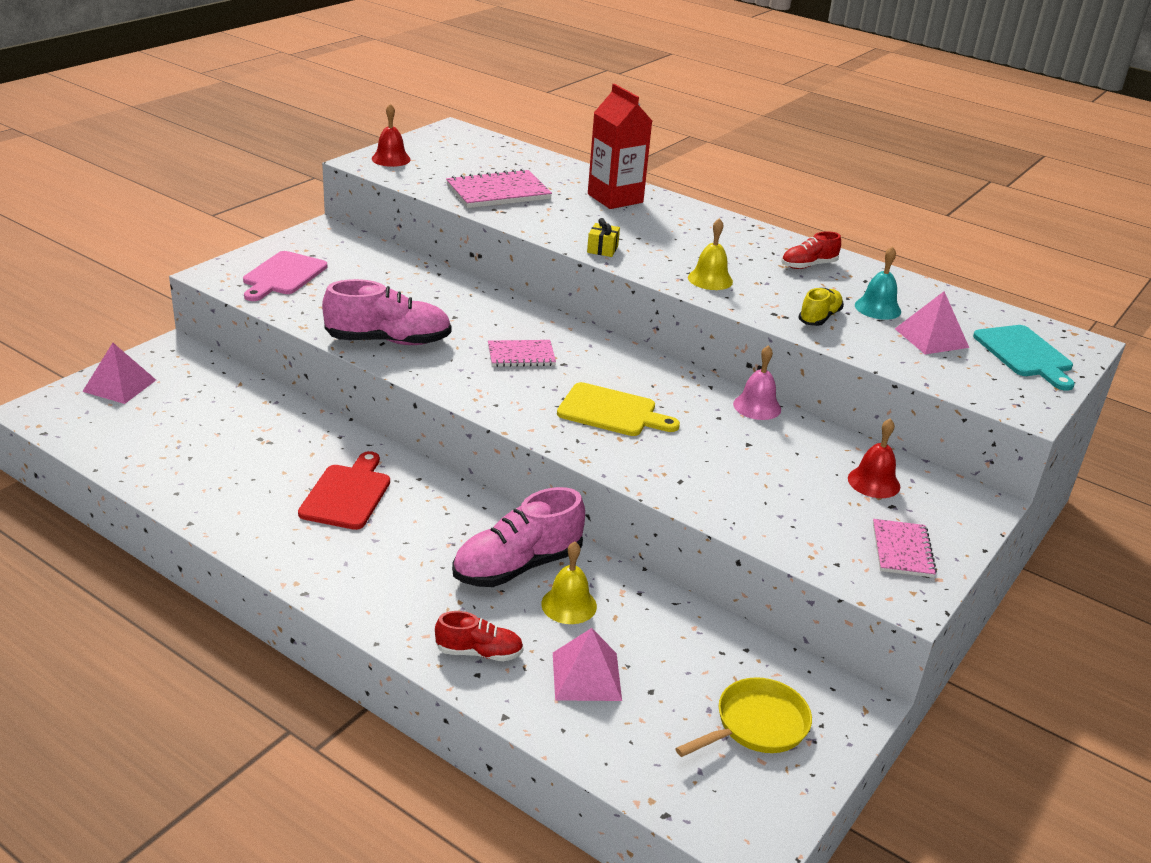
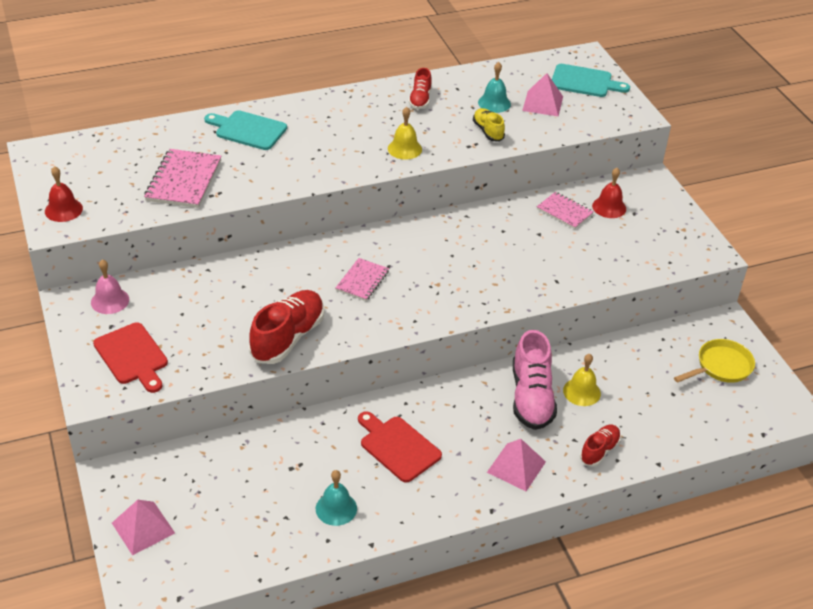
camera: 55 degrees left, 10 degrees up
pink cutting board [243,251,327,301] -> red cutting board [93,322,168,393]
pink shoe [322,279,451,345] -> red shoe [249,290,324,364]
pink pyramid [553,628,622,701] -> pink pyramid moved to [487,439,546,491]
yellow cutting board [557,382,680,436] -> none
yellow gift [587,218,620,257] -> none
red carton [588,84,652,209] -> turquoise cutting board [204,110,287,150]
yellow pan [675,677,812,757] -> yellow pan turned 60 degrees clockwise [674,339,755,383]
pink bell [733,345,781,420] -> pink bell moved to [91,259,129,314]
pink notebook [873,519,937,578] -> pink notebook moved to [537,192,593,229]
none -> turquoise bell [316,470,357,526]

